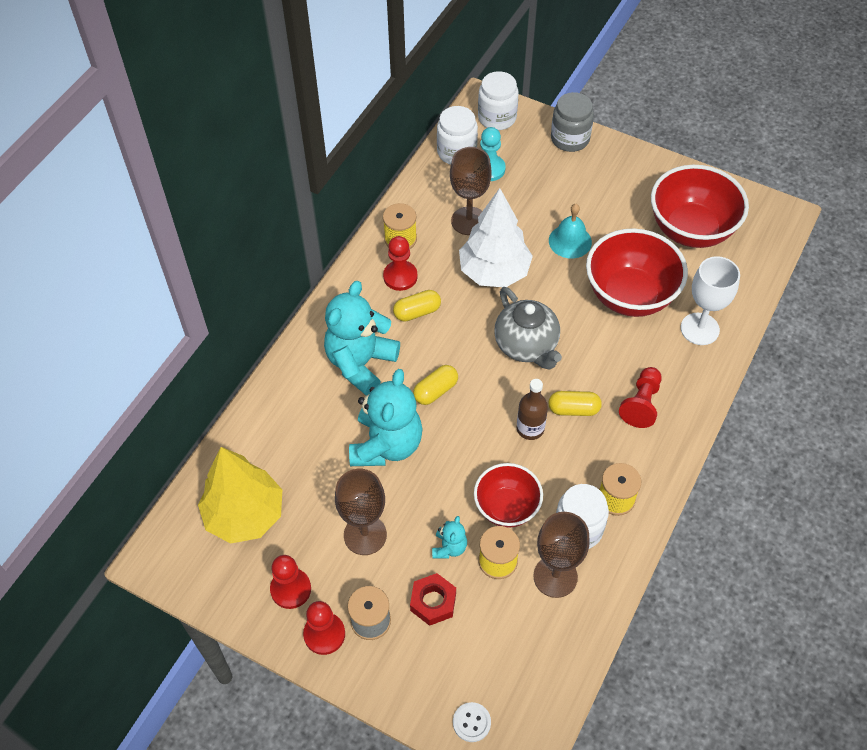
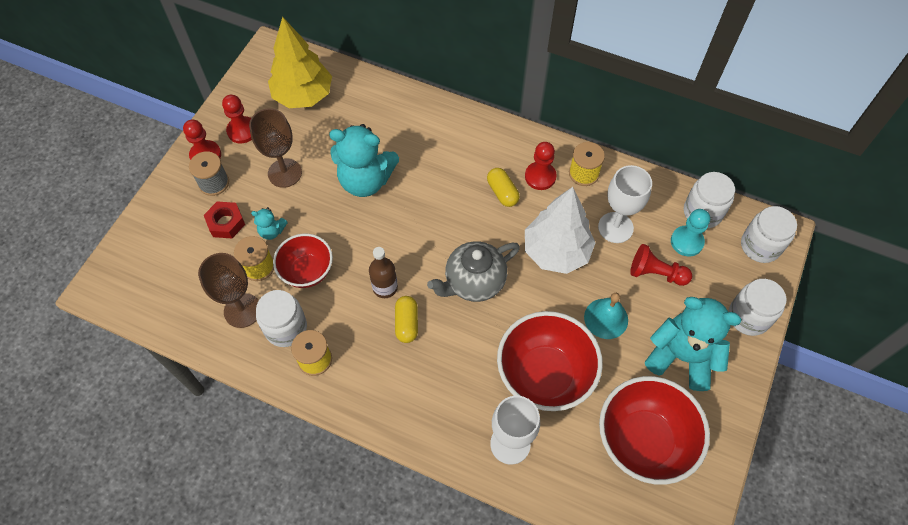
camera: 85 degrees right, 5 degrees up
turquoise teddy bear [324,281,400,396] -> turquoise teddy bear moved to [645,297,742,391]
yellow capsule [413,365,458,405] -> none
brown goblet [450,147,492,235] -> white goblet [598,165,652,243]
white button [453,702,491,742] -> none
grey jar [551,92,594,152] -> white jar [728,279,787,336]
red pawn [619,367,662,428] -> red pawn moved to [630,244,692,286]

